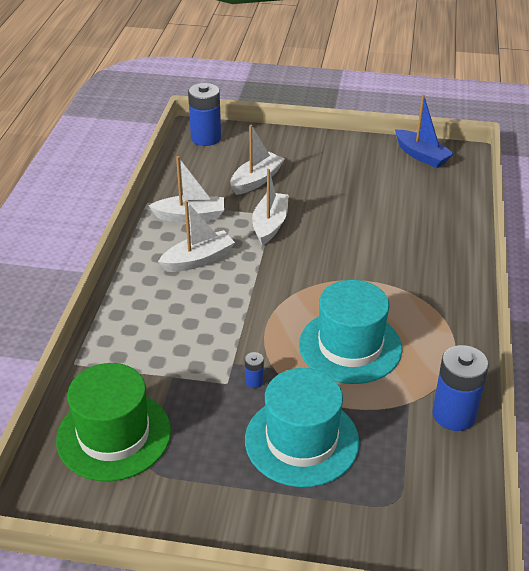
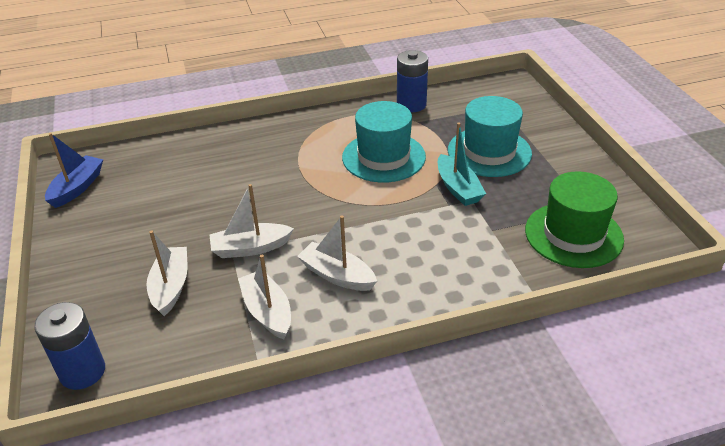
camera: 115 degrees left, 0 degrees up
white boat [230,125,285,195] -> white boat turned 75 degrees clockwise [147,231,187,316]
blue battery [245,352,264,388] -> turquoise boat [438,122,486,206]

